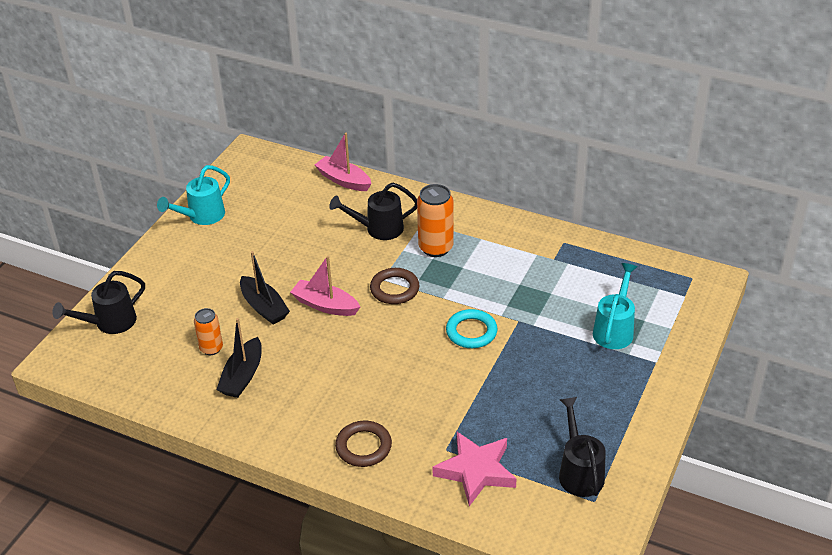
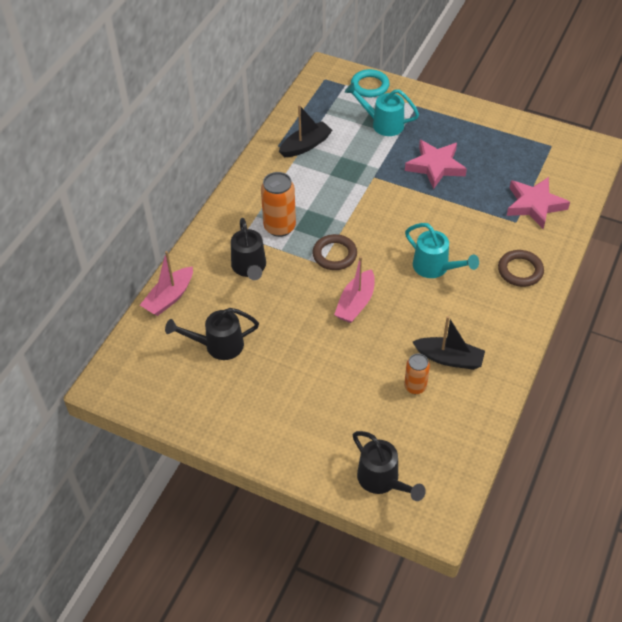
camera: 90 degrees left, 10 degrees up
turquoise watering can [157,165,230,225] -> turquoise watering can moved to [405,223,479,278]
black boat [240,251,290,325] -> black boat moved to [279,105,332,157]
turquoise ring [446,309,498,348] -> turquoise ring moved to [351,69,390,98]
black watering can [559,397,606,497] -> black watering can moved to [165,308,259,360]
none -> pink star [405,140,467,189]

